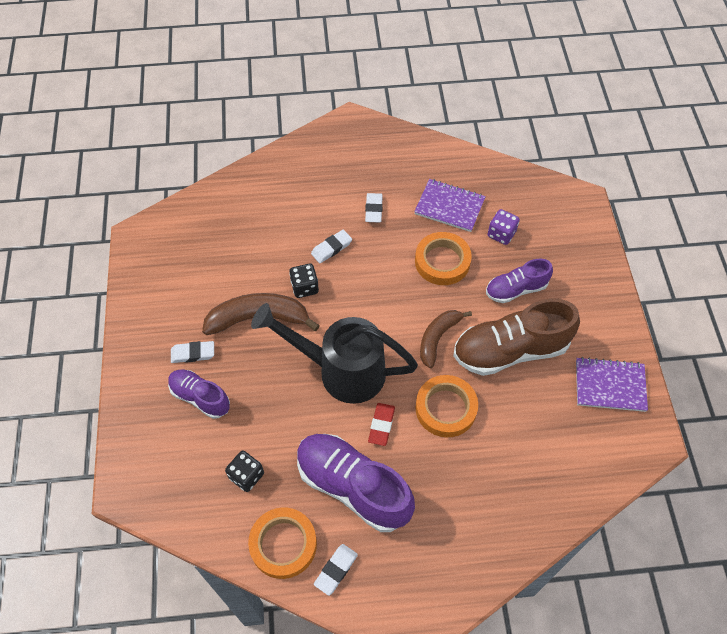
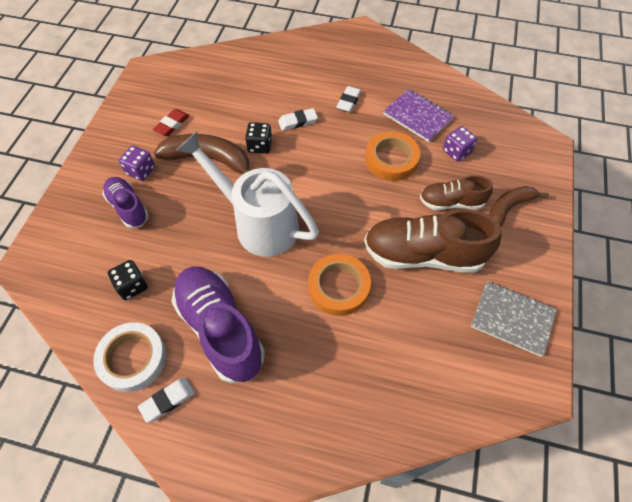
camera: 20 degrees right, 0 degrees up
white eraser [171,341,214,363] -> purple dice [119,146,155,181]
orange tape [248,507,317,579] -> white tape [93,322,166,392]
black watering can [251,303,418,404] -> white watering can [176,131,319,257]
red eraser [368,403,395,446] -> red eraser moved to [153,109,189,136]
brown banana [420,310,472,368] -> brown banana moved to [489,186,549,227]
purple shoe [486,259,553,303] -> brown shoe [420,175,493,210]
purple notebook [576,357,648,412] -> grey notebook [471,281,557,357]

